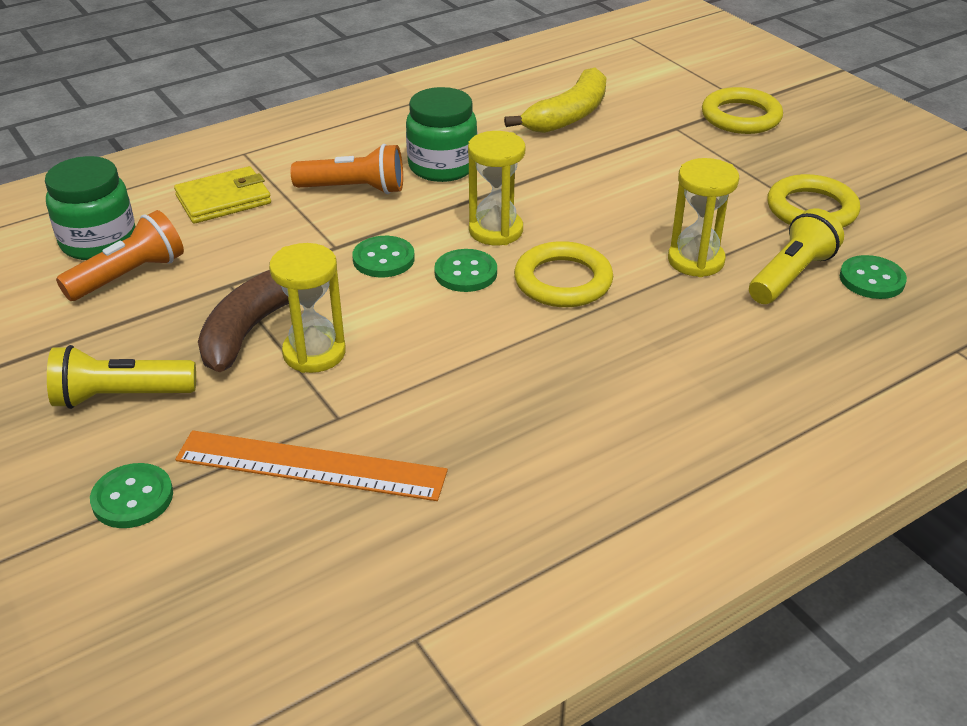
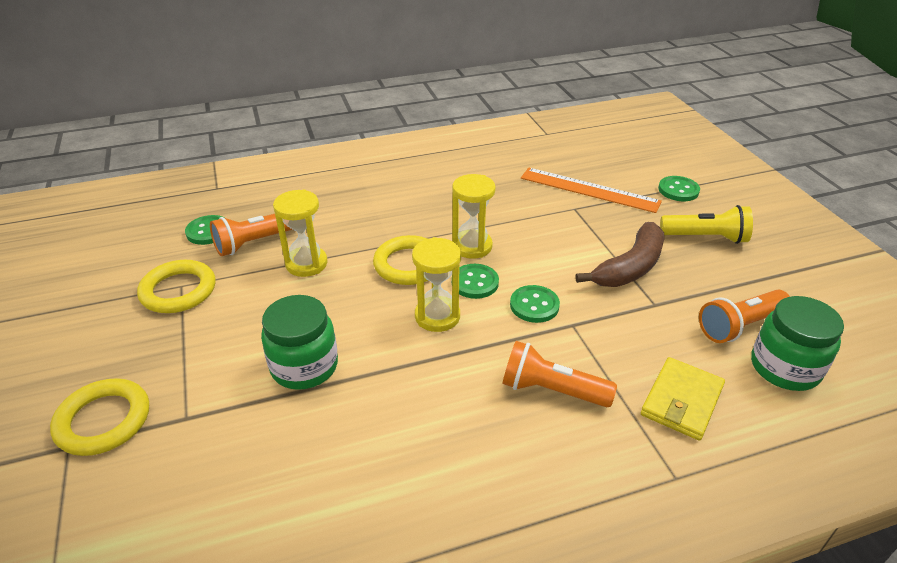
camera: 165 degrees left, 0 degrees up
yellow wallet [174,166,271,224] -> yellow wallet turned 45 degrees counterclockwise [641,357,725,441]
yellow hourglass [269,243,346,373] -> yellow hourglass moved to [452,174,496,259]
green jar [406,87,477,182] -> green jar moved to [261,295,338,390]
yellow banana [504,68,606,133] -> none
yellow flashlight [749,208,844,304] -> orange flashlight [210,214,293,256]

